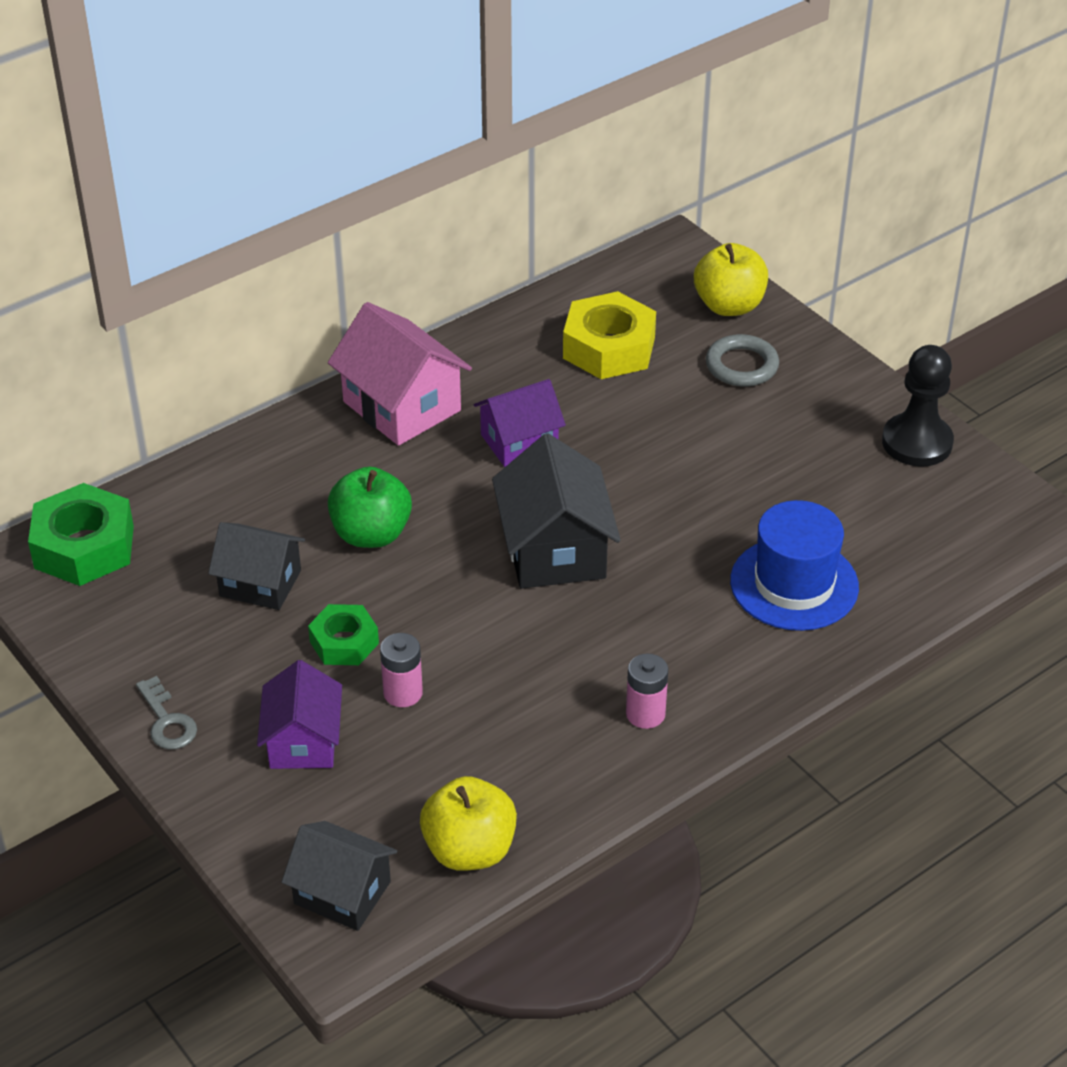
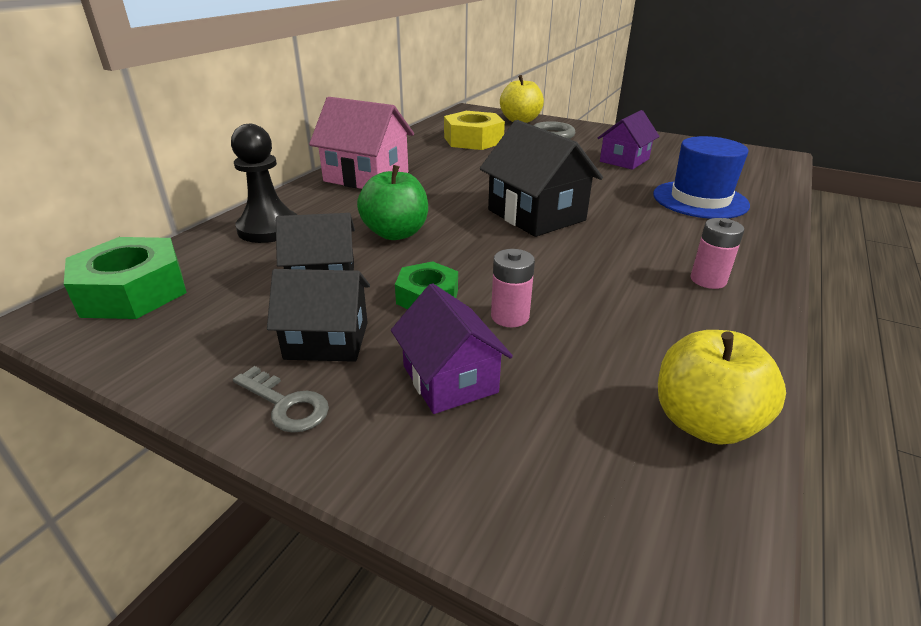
camera: 25 degrees left, 10 degrees down
black house [282,821,397,931] -> black house moved to [267,269,370,362]
purple house [474,379,566,467] -> purple house moved to [598,110,660,170]
black pawn [882,345,954,467] -> black pawn moved to [231,124,297,243]

